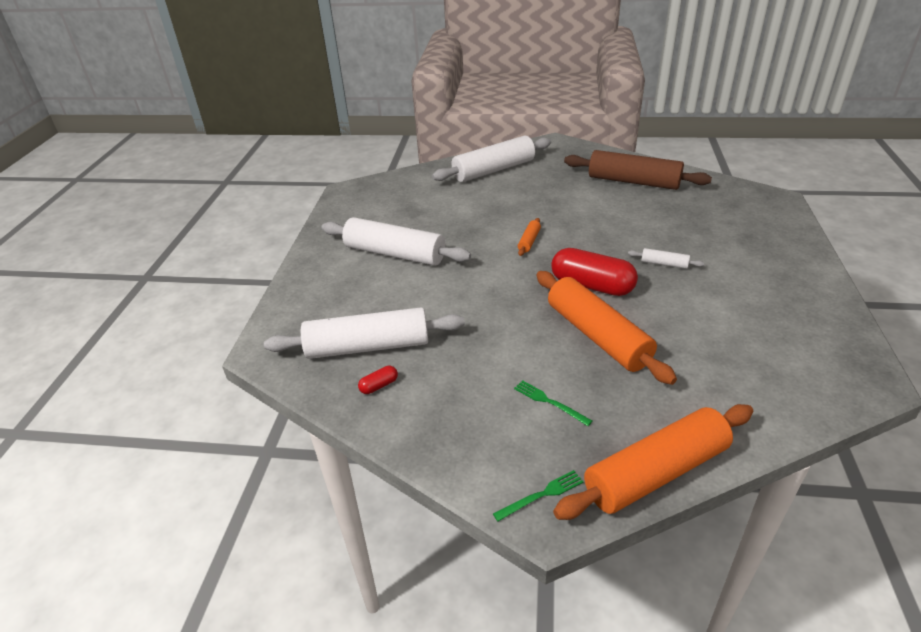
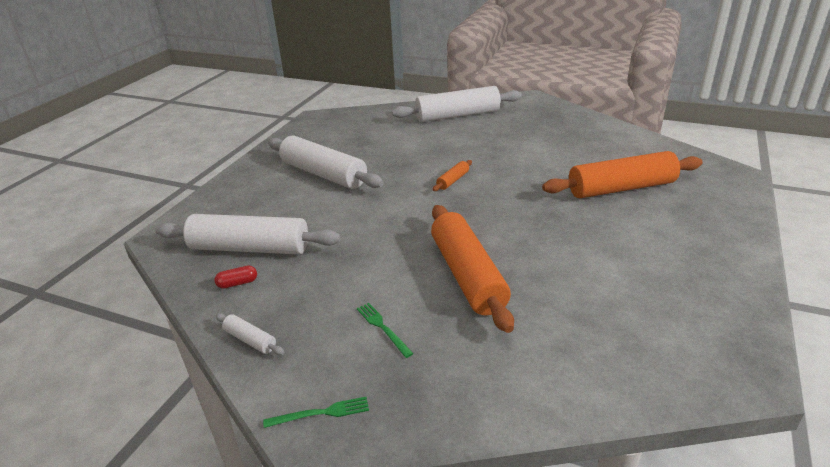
camera: 15 degrees right, 5 degrees down
red capsule [551,248,638,296] -> none
orange rolling pin [553,404,753,520] -> orange rolling pin moved to [542,151,703,198]
brown rolling pin [564,150,712,190] -> none
white rolling pin [628,248,704,269] -> white rolling pin moved to [216,314,284,355]

